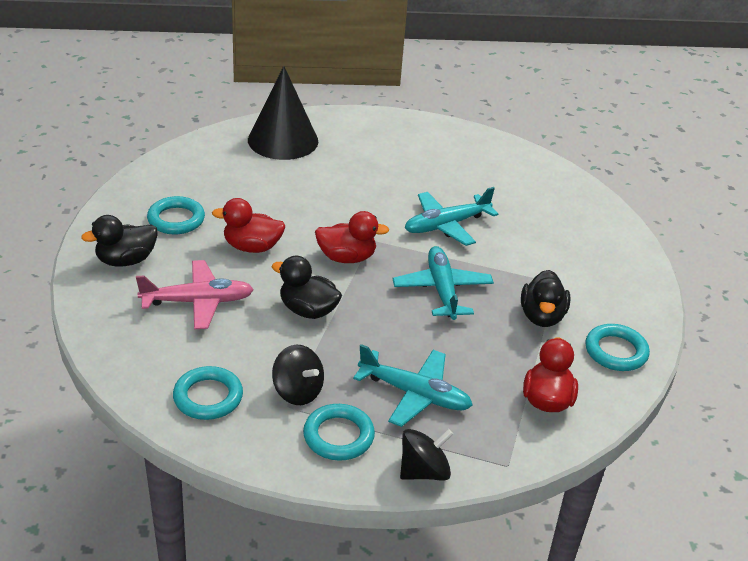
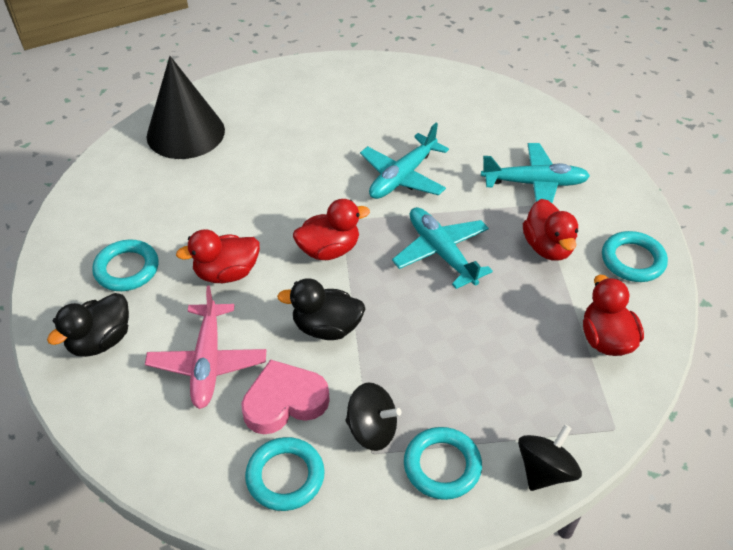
camera: 20 degrees left, 10 degrees up
pink plane [136,260,254,329] -> pink plane turned 120 degrees clockwise [145,286,266,409]
turquoise plane [353,344,473,427] -> turquoise plane moved to [481,143,590,203]
black duck [521,270,570,327] -> red duck [523,199,578,260]
none -> pink heart [241,359,330,434]

